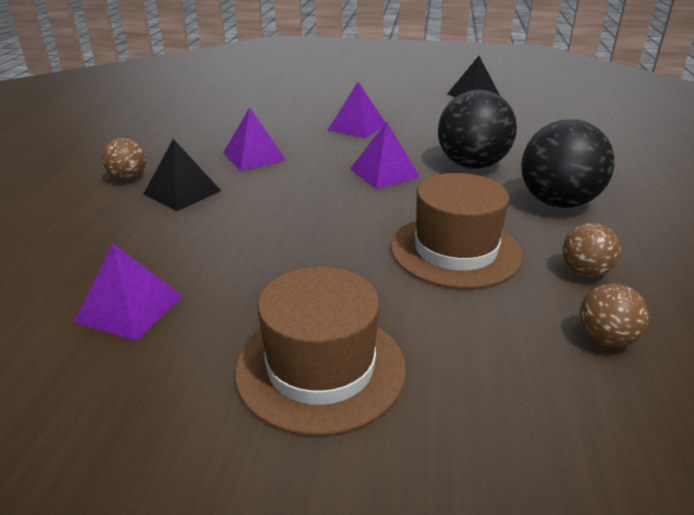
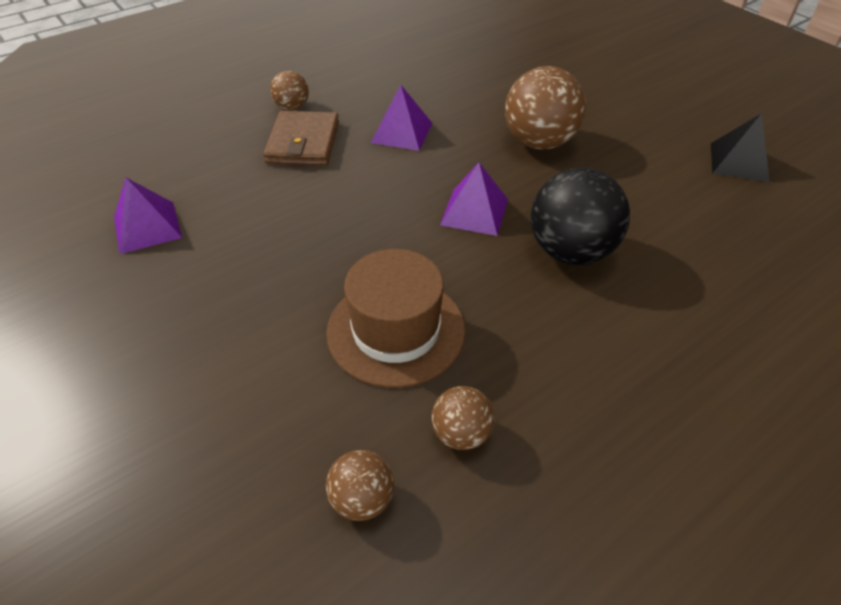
camera: 45 degrees right, 15 degrees up
black pyramid [144,139,221,211] -> brown wallet [263,111,339,166]
brown hat [235,267,406,436] -> none
purple pyramid [328,82,386,138] -> brown ball [505,66,586,150]
black ball [521,119,614,208] -> none

